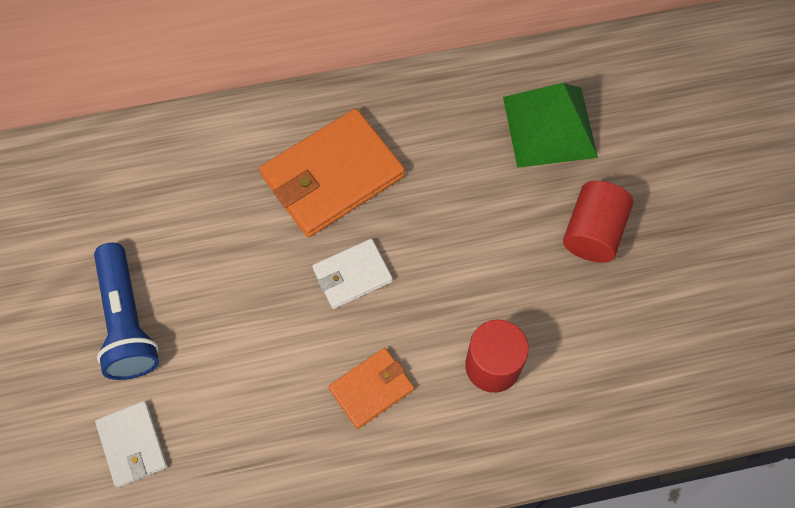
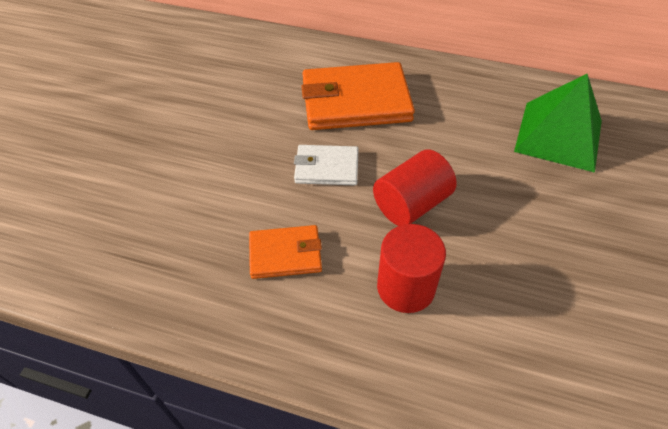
camera: 30 degrees right, 15 degrees down
blue flashlight [94,243,159,380] -> none
white wallet [95,401,168,488] -> none
red cylinder [563,181,633,263] -> red cylinder moved to [373,150,456,226]

